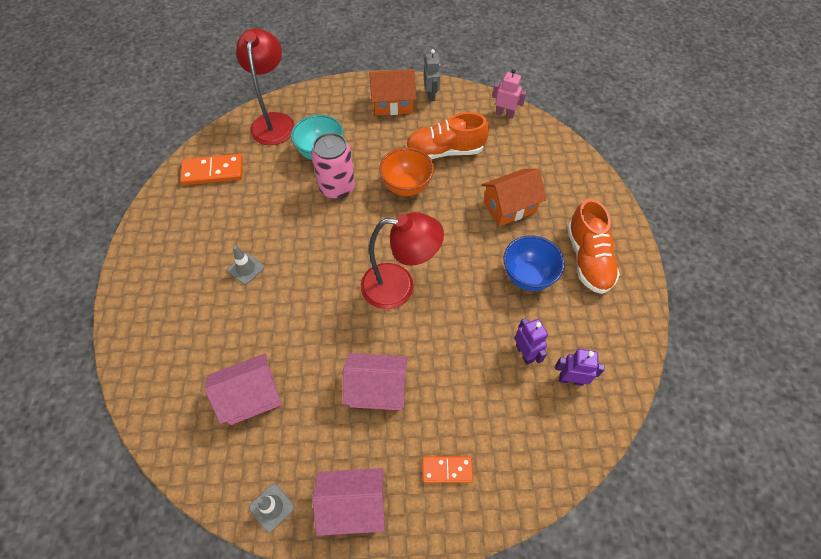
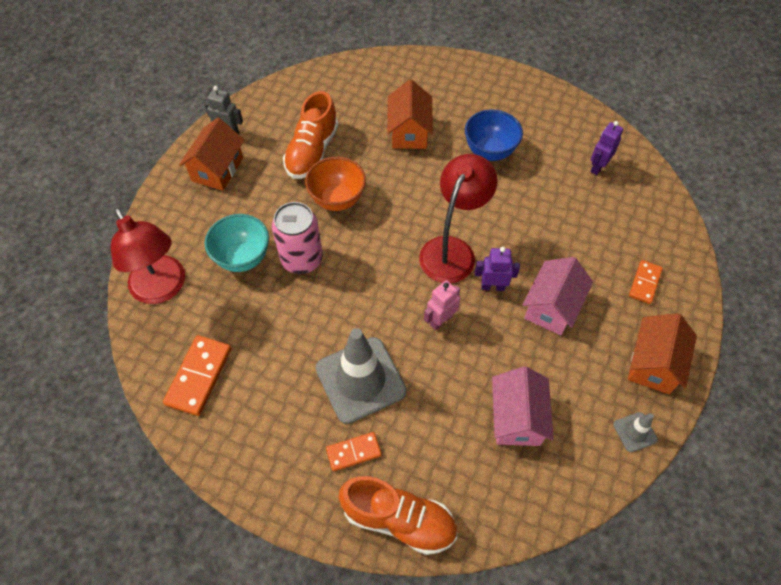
camera: 65 degrees left, 0 degrees up
grey traffic cone [228,246,264,285] -> grey traffic cone [316,328,407,424], size x2.23
red lamp [236,28,295,145] -> red lamp turned 150 degrees counterclockwise [111,207,185,304]
pink house [312,468,385,536] -> orange house [628,313,697,394]
pink robot [492,69,527,119] -> pink robot moved to [424,280,460,330]
purple robot [514,318,548,365] -> purple robot moved to [475,247,520,291]
orange shoe [567,199,620,294] -> orange shoe moved to [339,476,457,555]
none -> orange domino [326,432,382,471]

